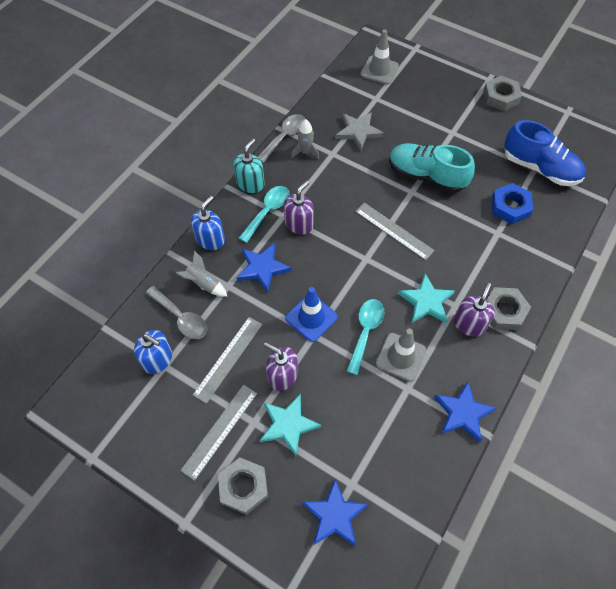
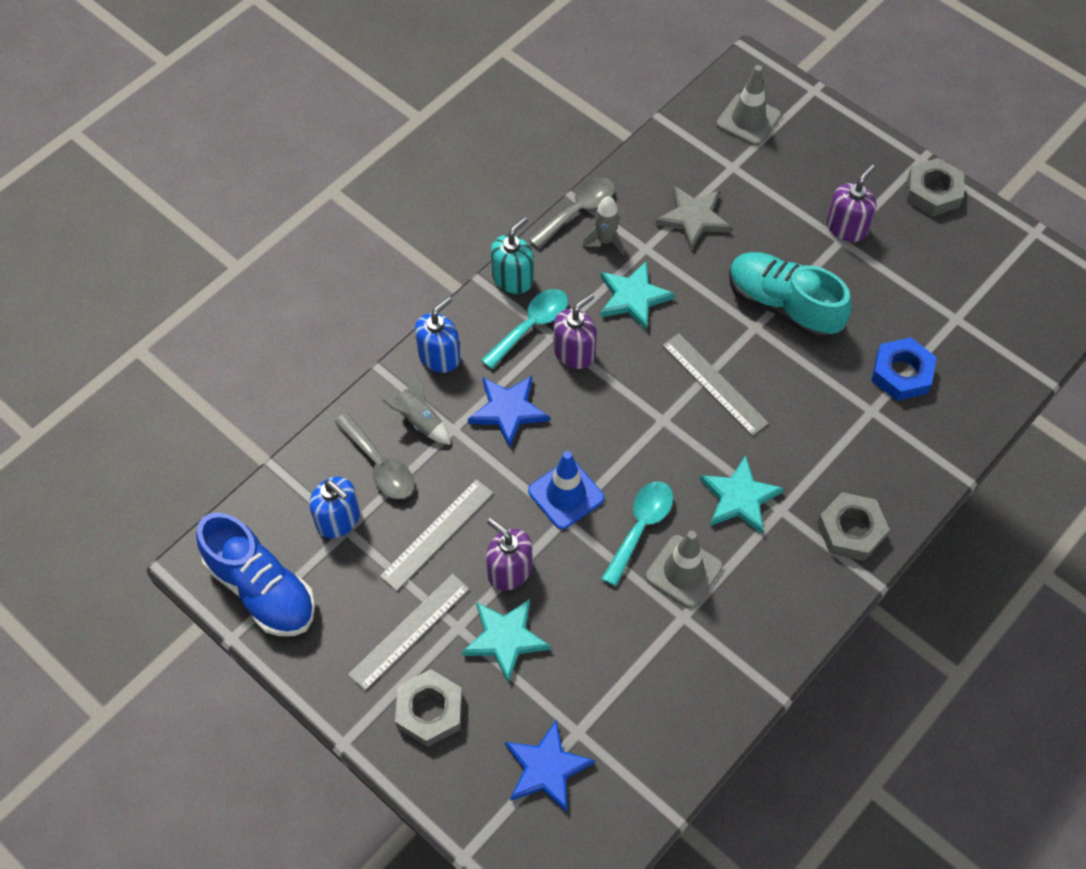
camera: 10 degrees right, 0 degrees up
blue star [434,382,497,443] -> none
purple soap dispenser [454,283,495,336] -> purple soap dispenser moved to [826,165,877,242]
blue shoe [504,120,586,186] -> blue shoe moved to [196,512,315,636]
none -> turquoise star [600,261,675,331]

